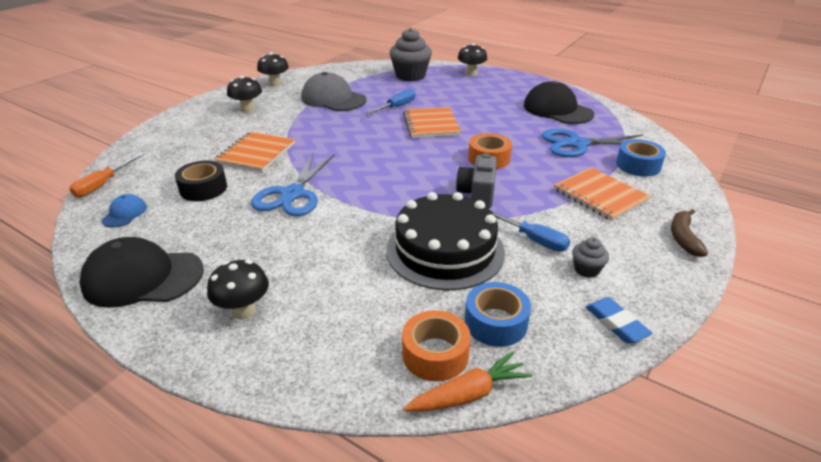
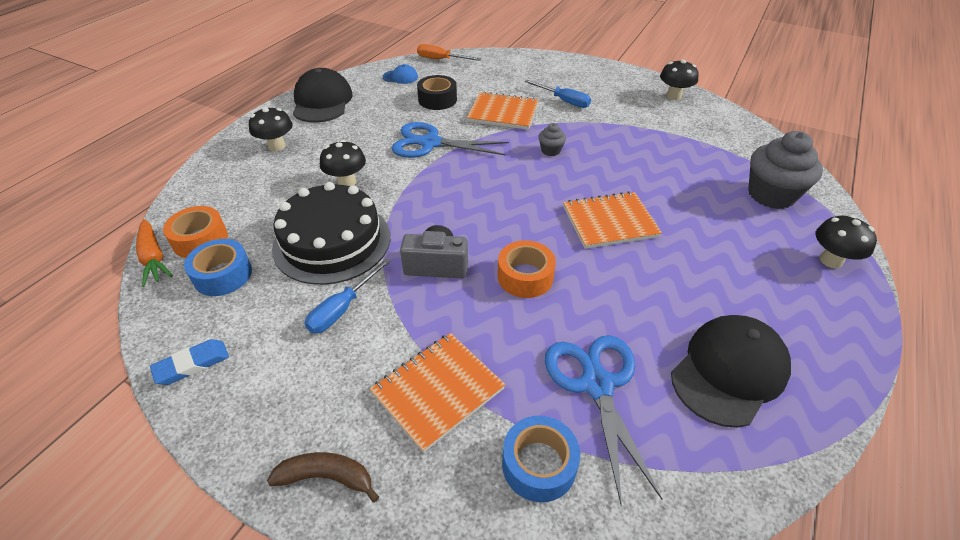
camera: 85 degrees right, 10 degrees up
black mushroom [227,75,262,112] -> black mushroom moved to [320,140,366,186]
grey cap [301,72,366,111] -> none
blue screwdriver [364,89,415,115] -> blue screwdriver moved to [524,80,591,108]
grey cupcake [572,237,609,278] -> grey cupcake moved to [538,123,566,156]

